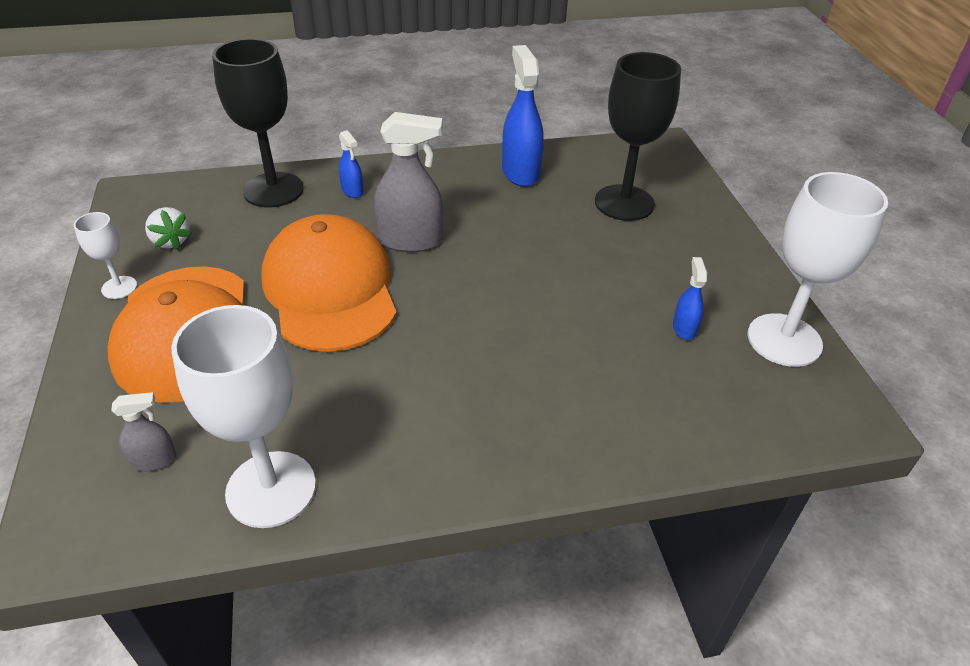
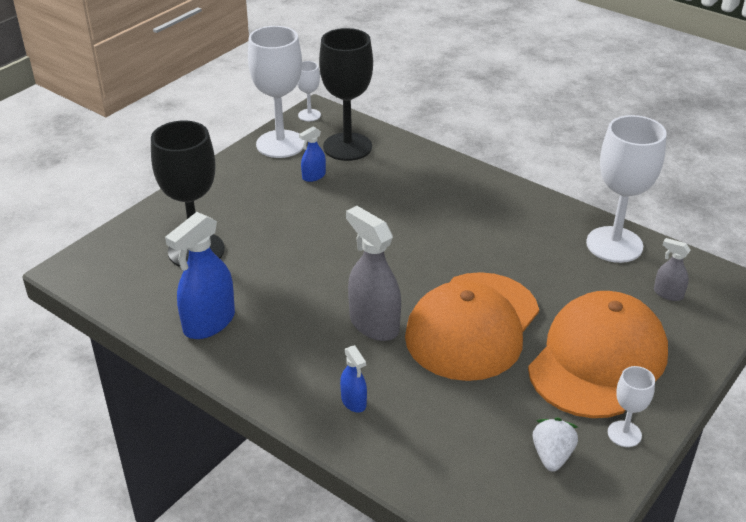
camera: 130 degrees left, 5 degrees down
black goblet [212,38,304,208] -> black goblet moved to [319,28,373,161]
blue spray bottle [339,130,364,198] -> blue spray bottle turned 135 degrees clockwise [340,345,367,413]
none -> white goblet [297,61,321,121]

